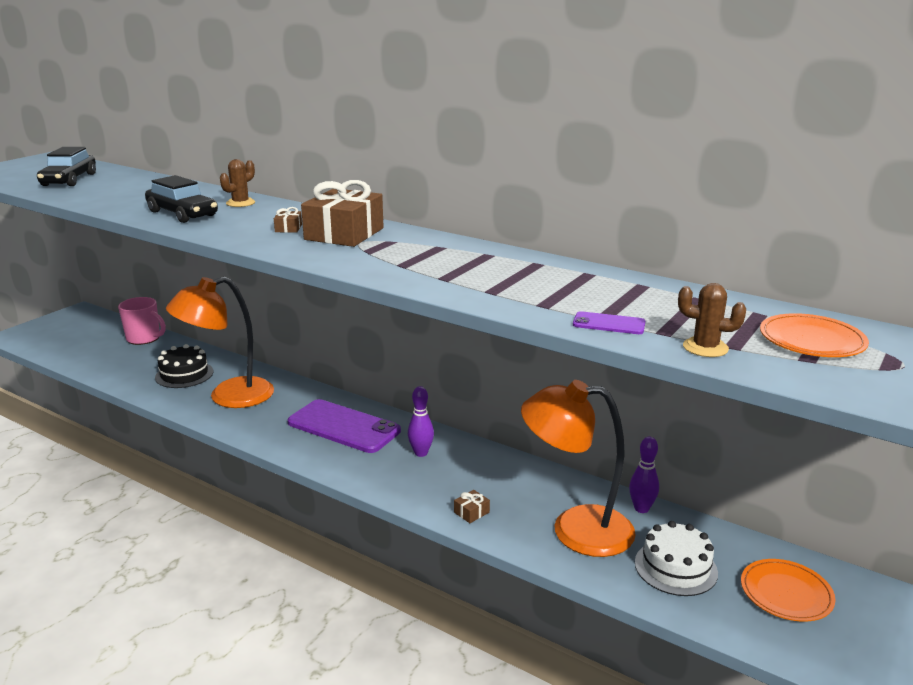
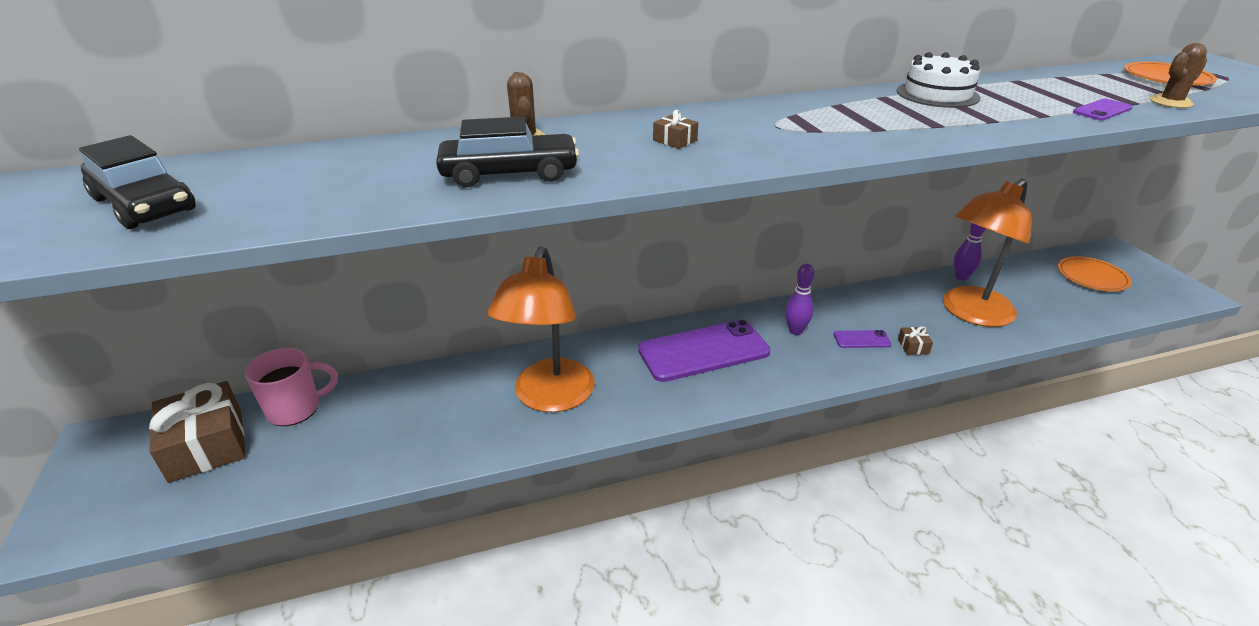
camera: 50 degrees left, 10 degrees up
black cake [155,344,213,388] -> none
brown gift [301,180,384,247] -> brown gift moved to [149,381,246,483]
white cake [635,521,718,596] -> white cake moved to [897,52,980,108]
none -> purple phone [834,330,891,348]

